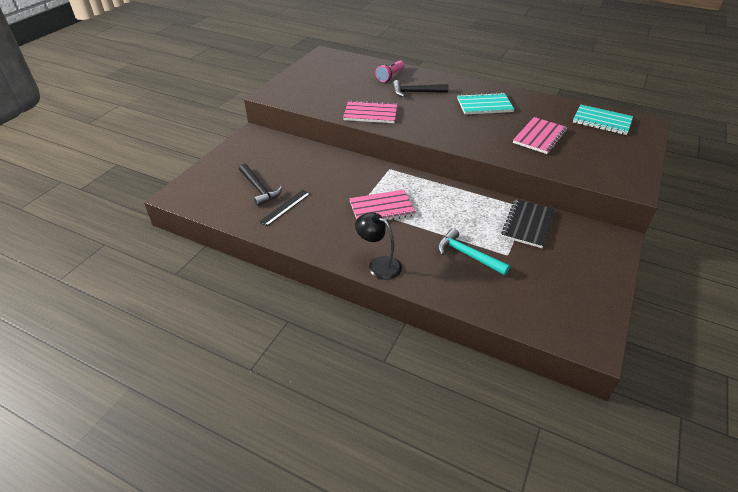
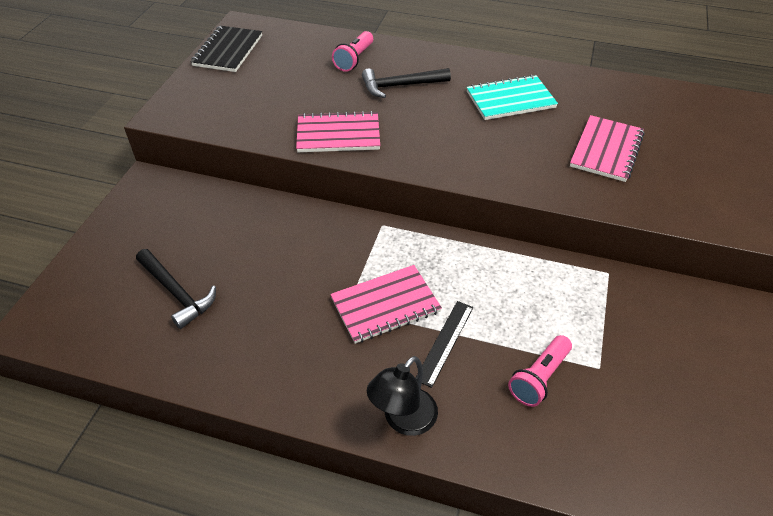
camera: 10 degrees left, 5 degrees up
black ruler [259,190,310,226] -> black ruler moved to [416,301,473,388]
black lamp [355,212,402,280] -> black lamp turned 75 degrees counterclockwise [367,356,438,436]
turquoise hammer [438,228,510,275] -> pink flashlight [508,335,572,407]
black notebook [501,199,555,248] -> black notebook moved to [190,26,262,72]
turquoise notebook [573,104,633,135] -> none

